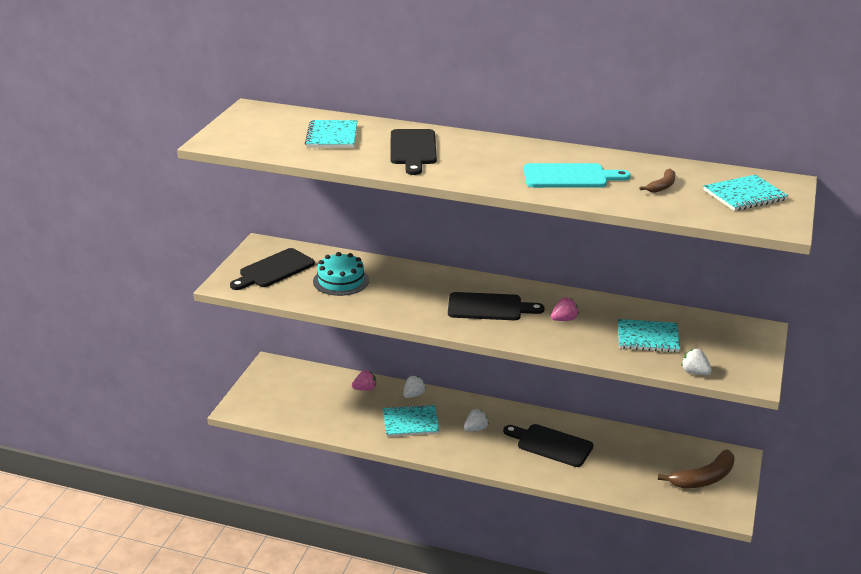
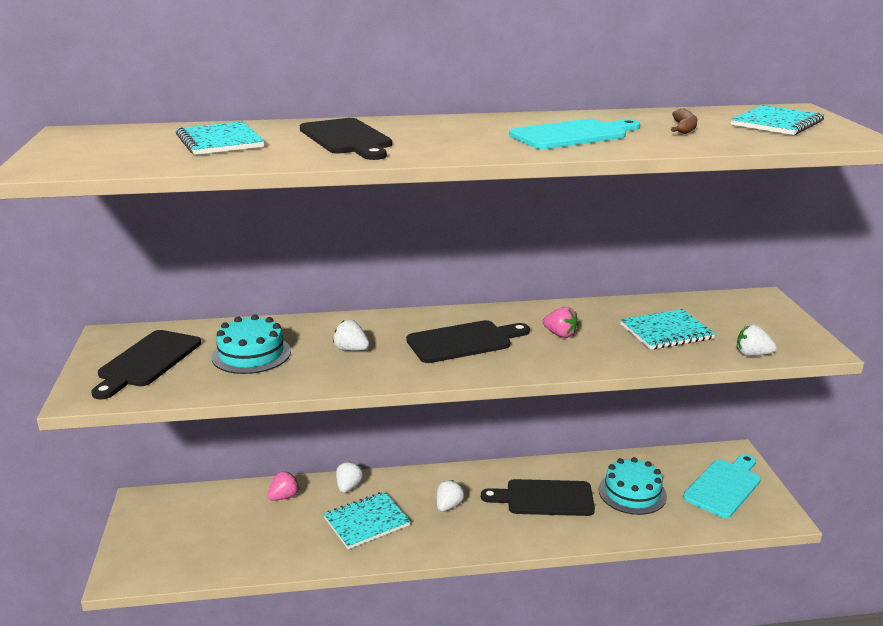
camera: 25 degrees left, 5 degrees down
pink strawberry [551,297,579,321] -> pink strawberry turned 90 degrees clockwise [543,307,578,338]
brown banana [658,450,735,489] -> turquoise cutting board [683,454,761,518]
none -> white strawberry [333,320,370,351]
none -> turquoise cake [599,457,667,515]

